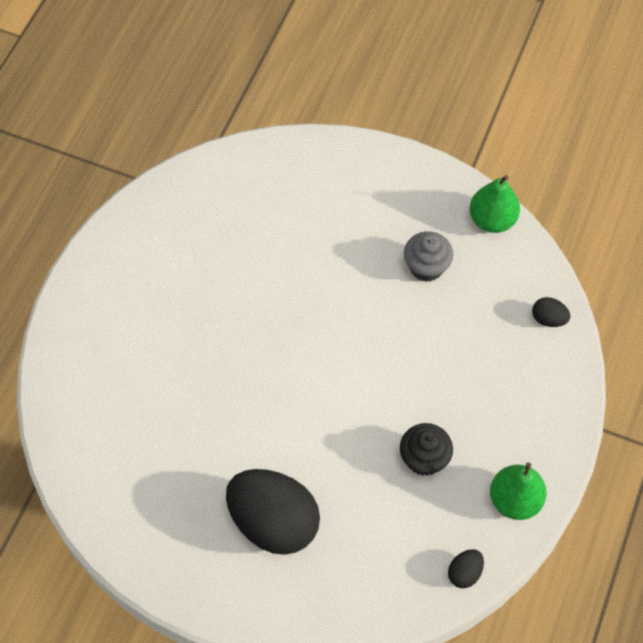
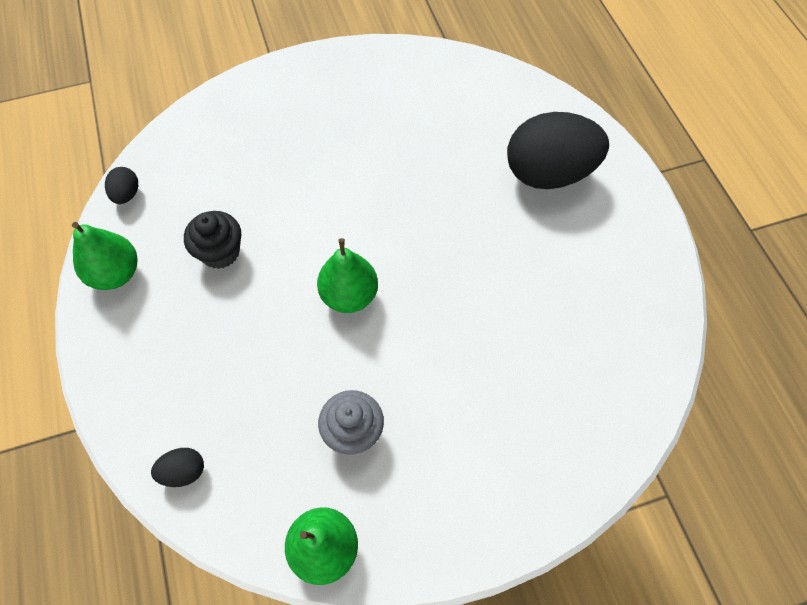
camera: 140 degrees right, 0 degrees up
black egg [226,469,320,555] -> black egg moved to [507,112,609,189]
none -> green pear [317,238,378,313]

